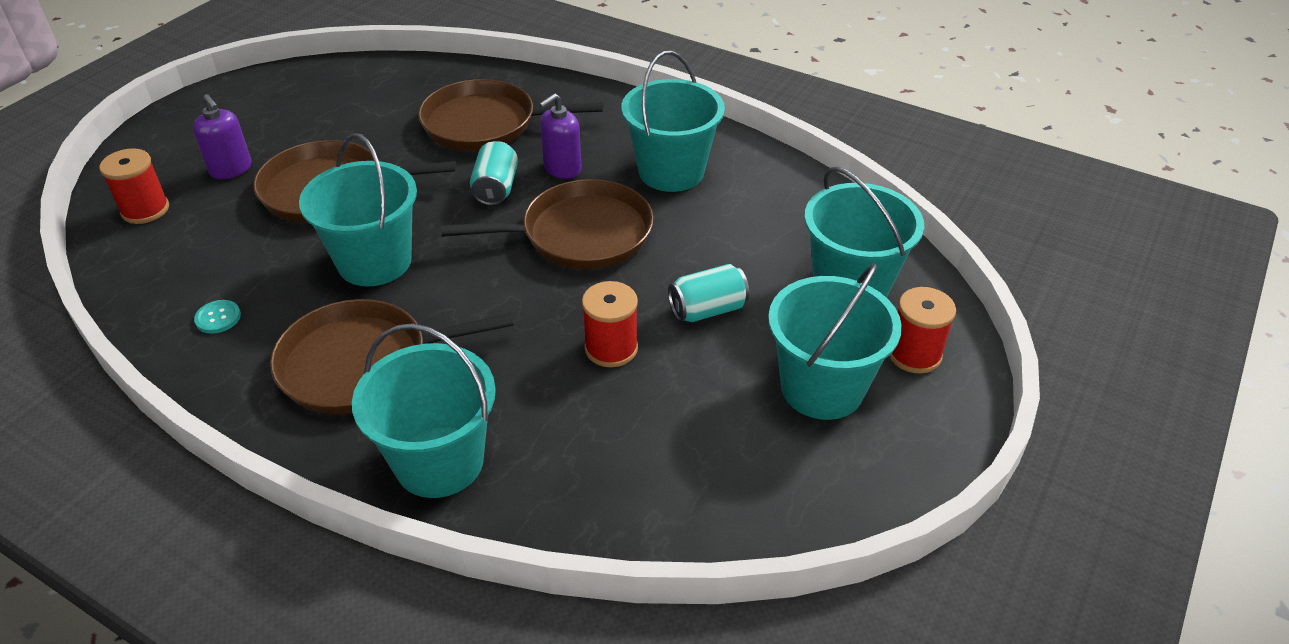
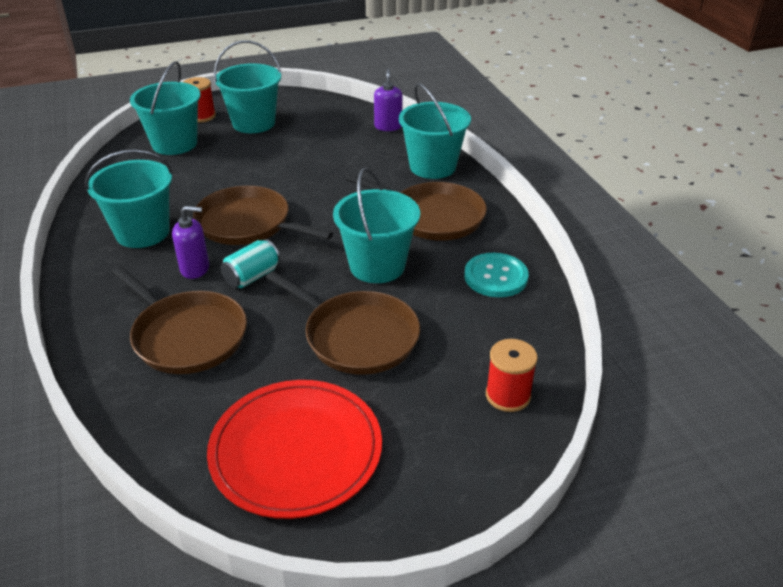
camera: 140 degrees left, 5 degrees down
purple soap dispenser [193,94,251,179] -> purple soap dispenser moved to [374,69,402,131]
turquoise button [194,300,241,334] -> turquoise button [464,253,529,297], size x1.99
red spool [582,281,638,367] -> none
turquoise can [668,264,749,322] -> none
none -> red plate [207,380,382,519]

